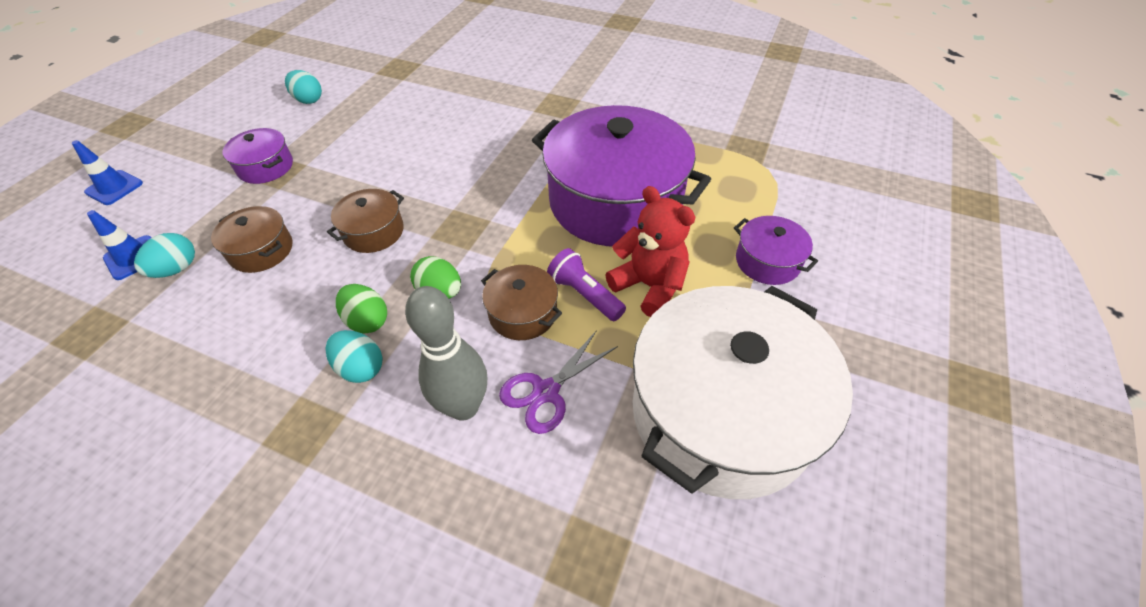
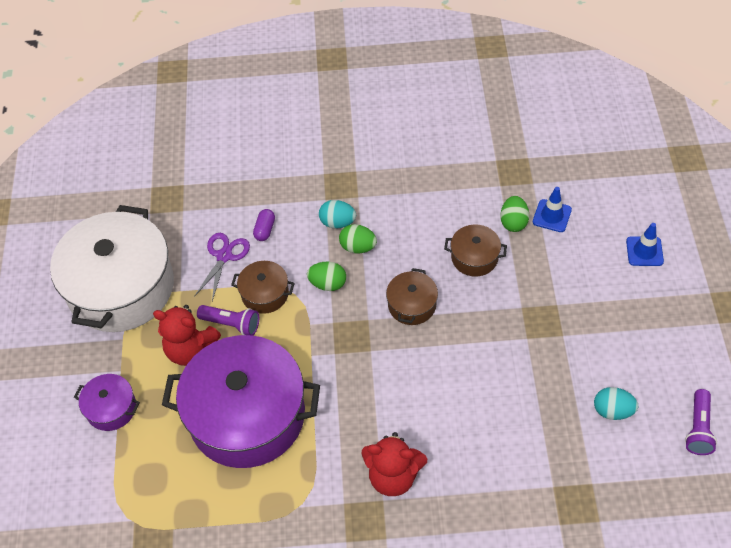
camera: 155 degrees right, 5 degrees up
turquoise egg [134,233,195,278] -> green egg [500,196,529,232]
purple pot [223,128,293,184] -> none
grey bowling pin [405,286,487,421] -> purple capsule [253,209,275,241]
none -> red teddy bear [361,432,427,496]
none -> purple flashlight [685,389,717,455]

